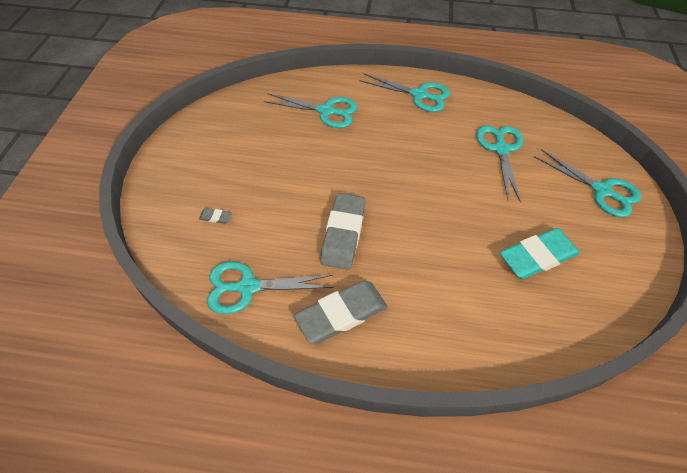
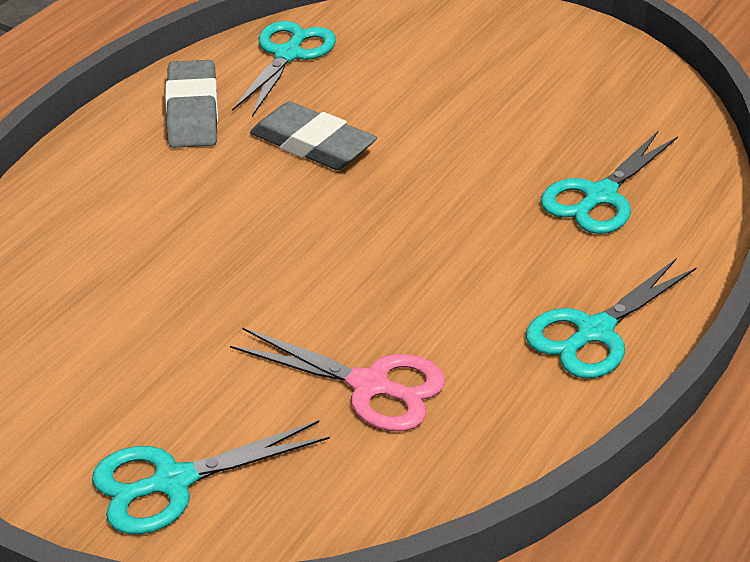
camera: 115 degrees right, 15 degrees down
grey eraser [199,208,232,224] -> none
turquoise scissors [476,125,523,203] -> pink scissors [230,327,445,431]
turquoise eraser [500,228,580,279] -> none

